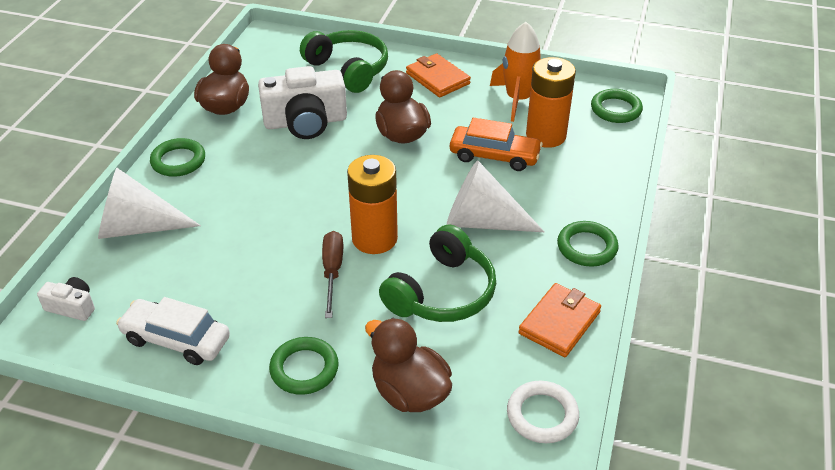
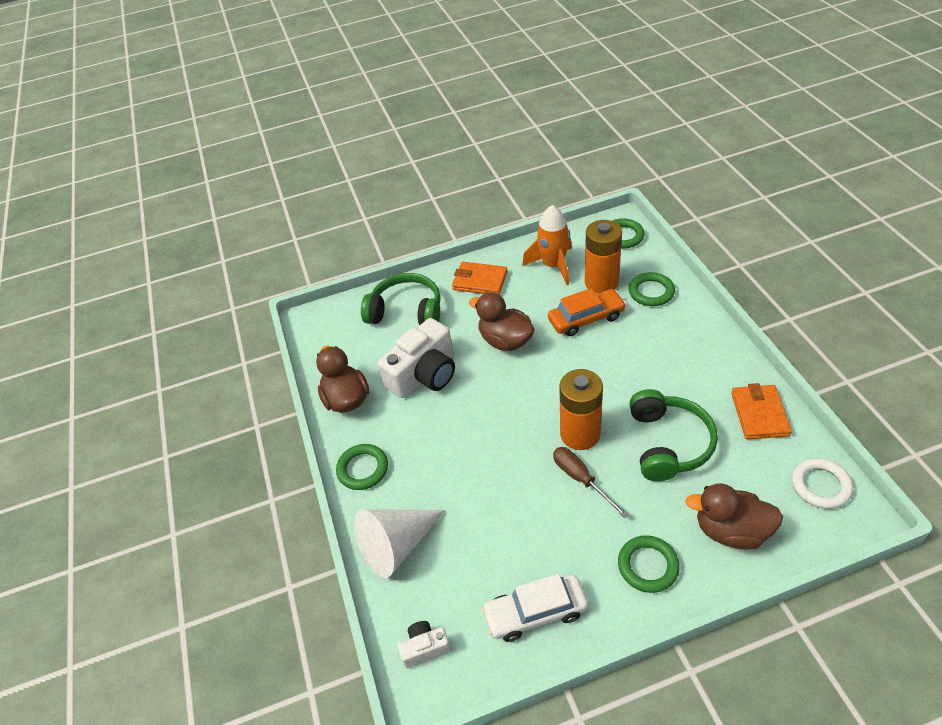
camera: 30 degrees left, 5 degrees up
white cone [447,160,545,232] -> none
green ring [557,221,619,267] -> green ring moved to [629,272,675,306]

